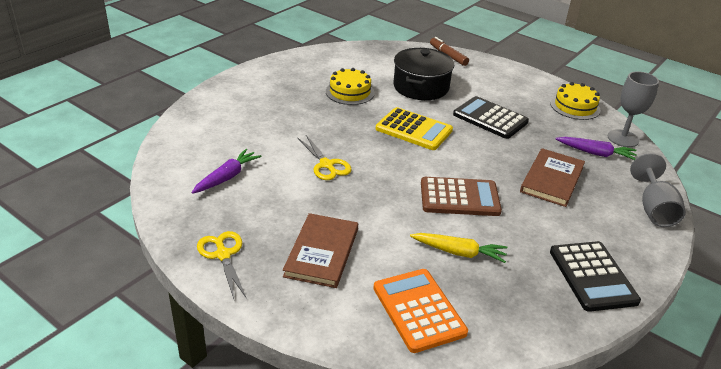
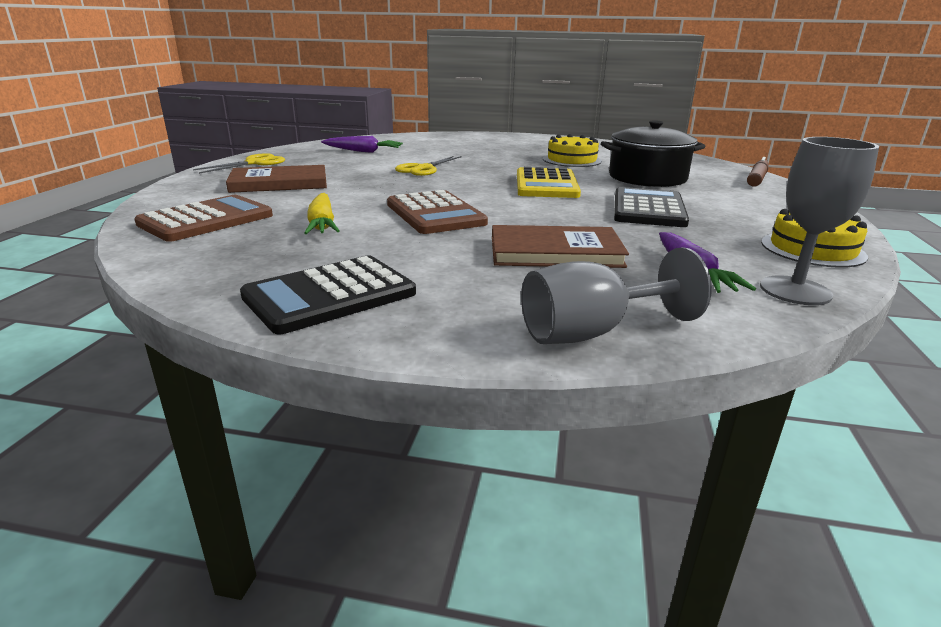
camera: 65 degrees right, 10 degrees down
orange calculator [373,269,468,353] -> brown calculator [134,195,273,242]

